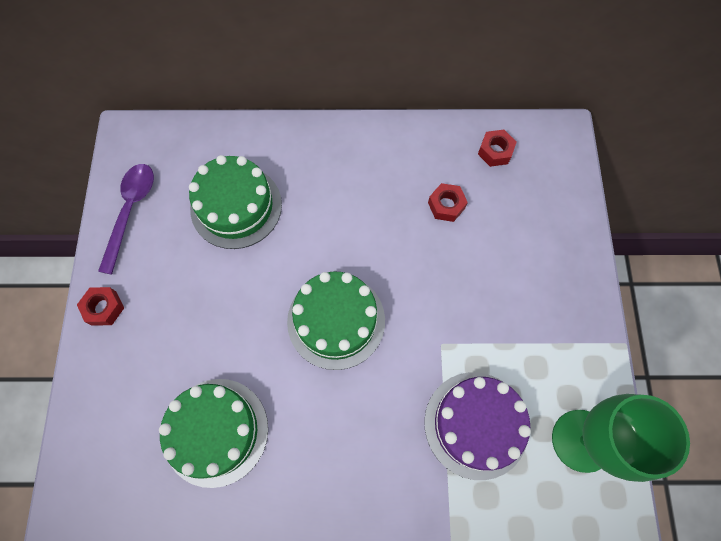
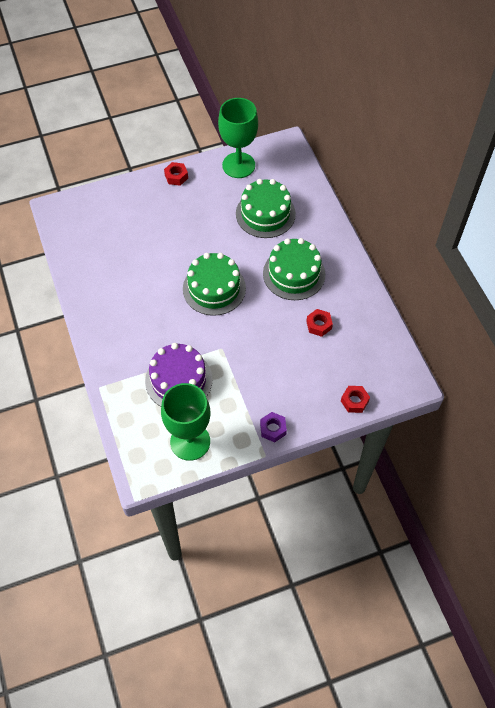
camera: 70 degrees right, 10 degrees down
purple spoon [98,164,154,275] -> green goblet [218,98,258,178]
green cake [159,379,268,488] -> green cake moved to [263,238,326,300]
red nut [478,130,517,167] -> red nut moved to [341,386,370,413]
none -> purple nut [260,412,287,442]

